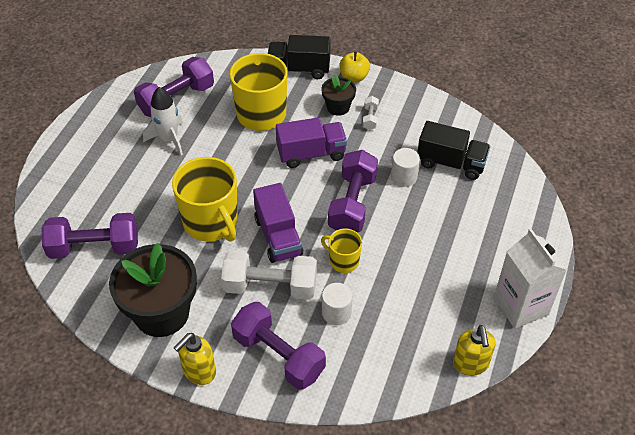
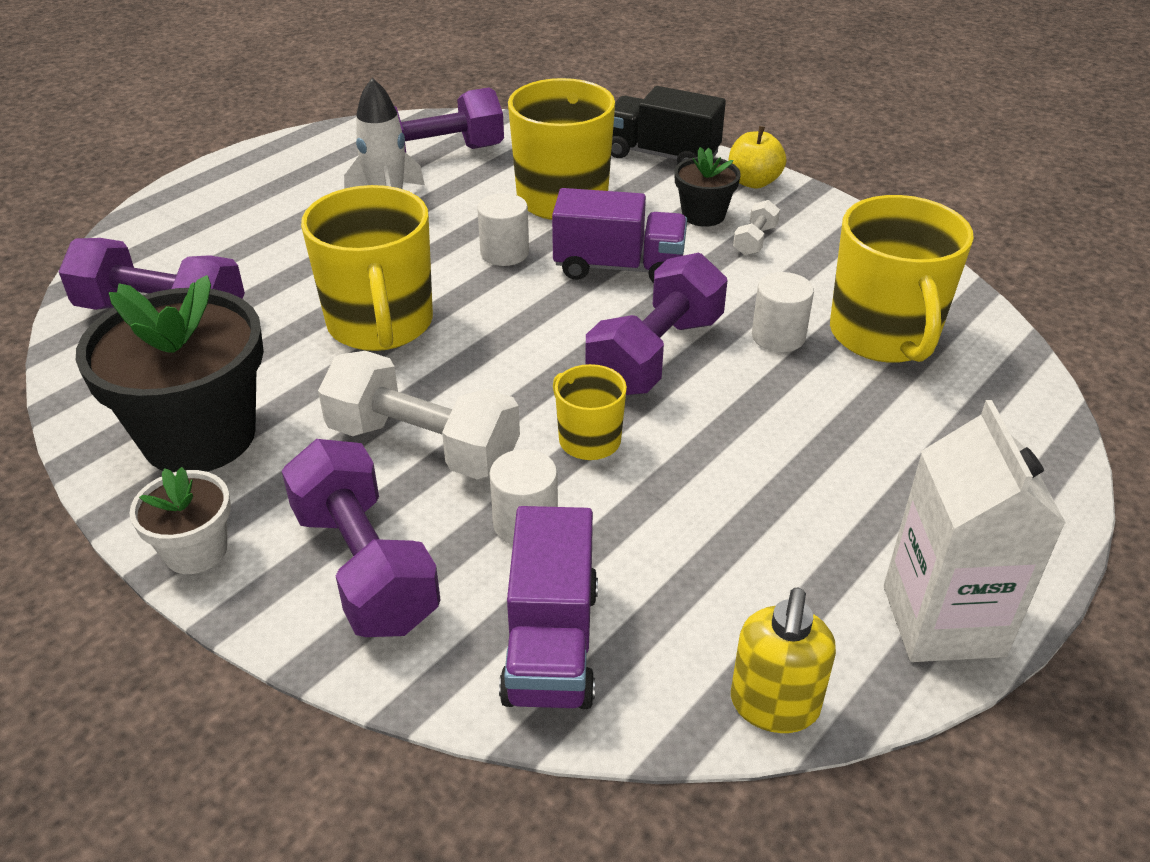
camera: 20 degrees right, 10 degrees down
yellow soap dispenser [174,333,216,385] -> white flower pot [129,467,231,574]
purple truck [253,183,303,263] -> purple truck moved to [499,506,598,709]
black truck [417,121,490,180] -> yellow mug [830,195,974,363]
none -> white cylinder [477,193,529,266]

